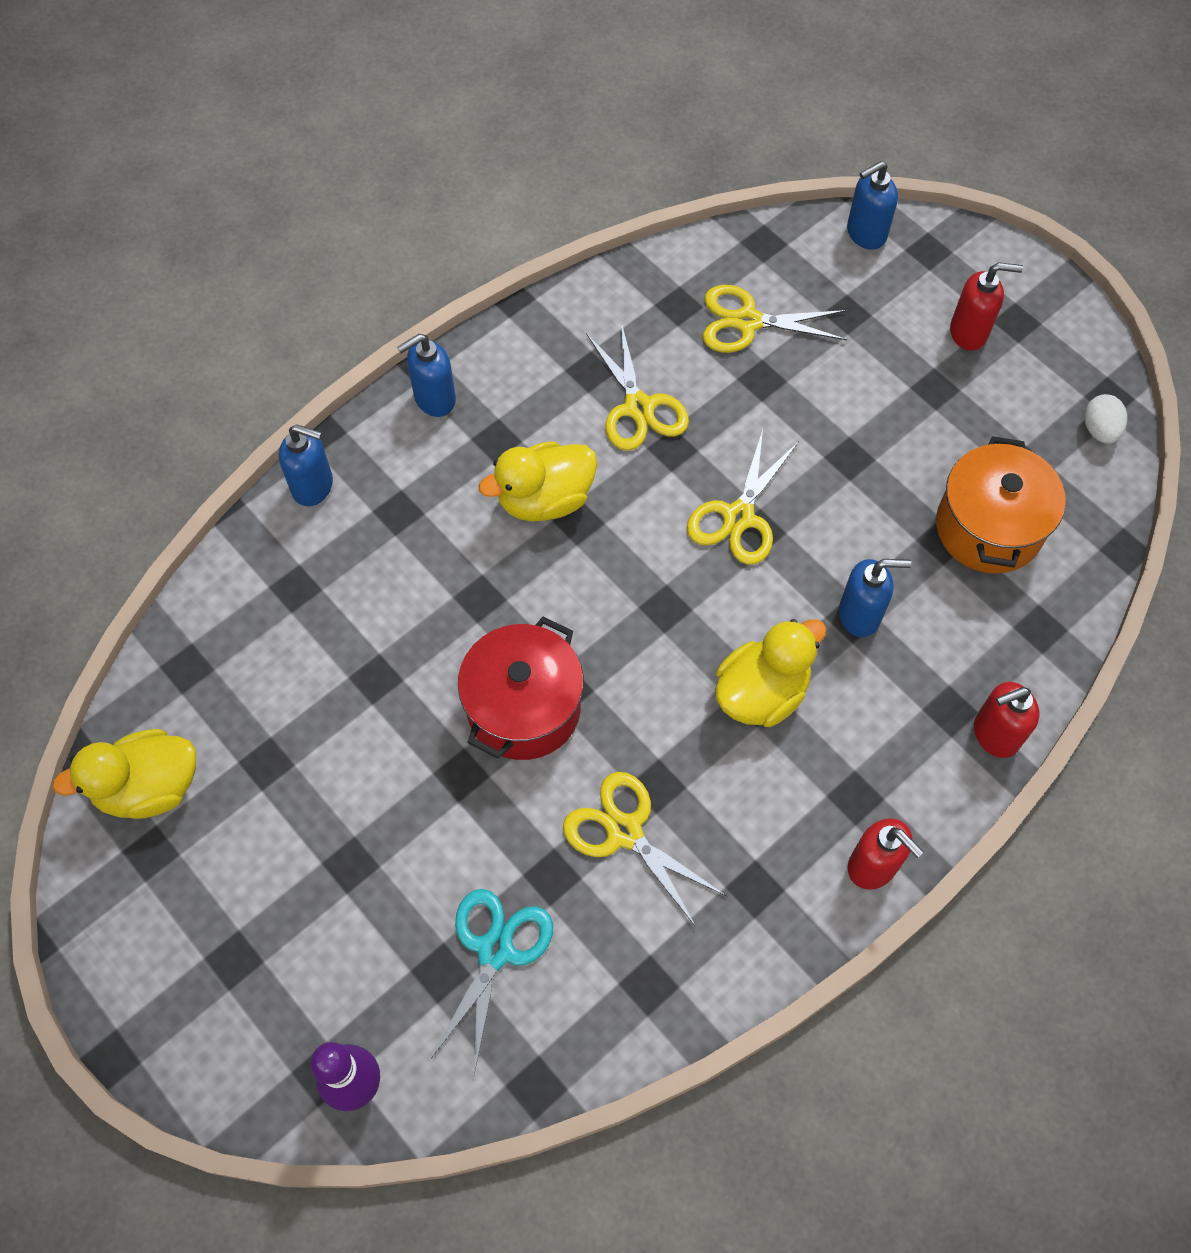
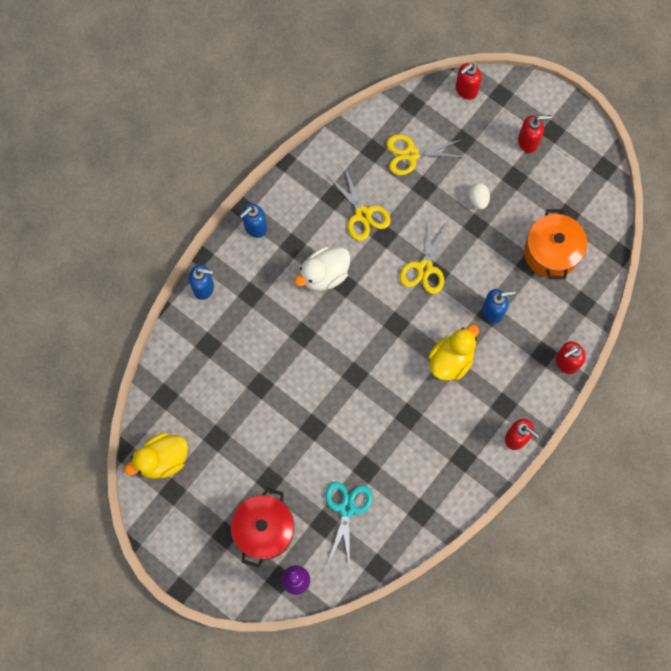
camera: 10 degrees left, 10 degrees up
red pot [458,617,584,760] -> red pot moved to [231,487,294,568]
yellow duck [478,441,597,522] -> white duck [294,247,350,291]
yellow scissors [563,772,726,927] -> none
blue soap dispenser [847,161,898,250] -> red soap dispenser [456,63,482,100]
white egg [1084,394,1127,444] -> white egg moved to [469,183,490,209]

